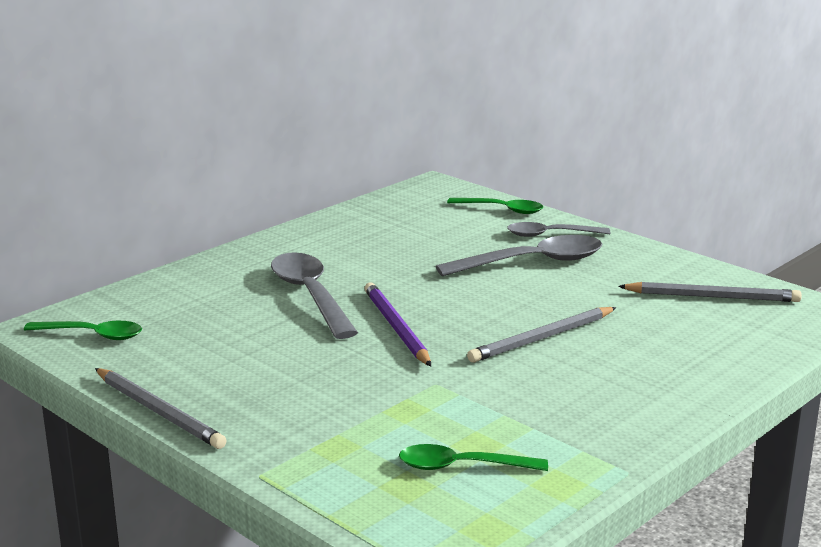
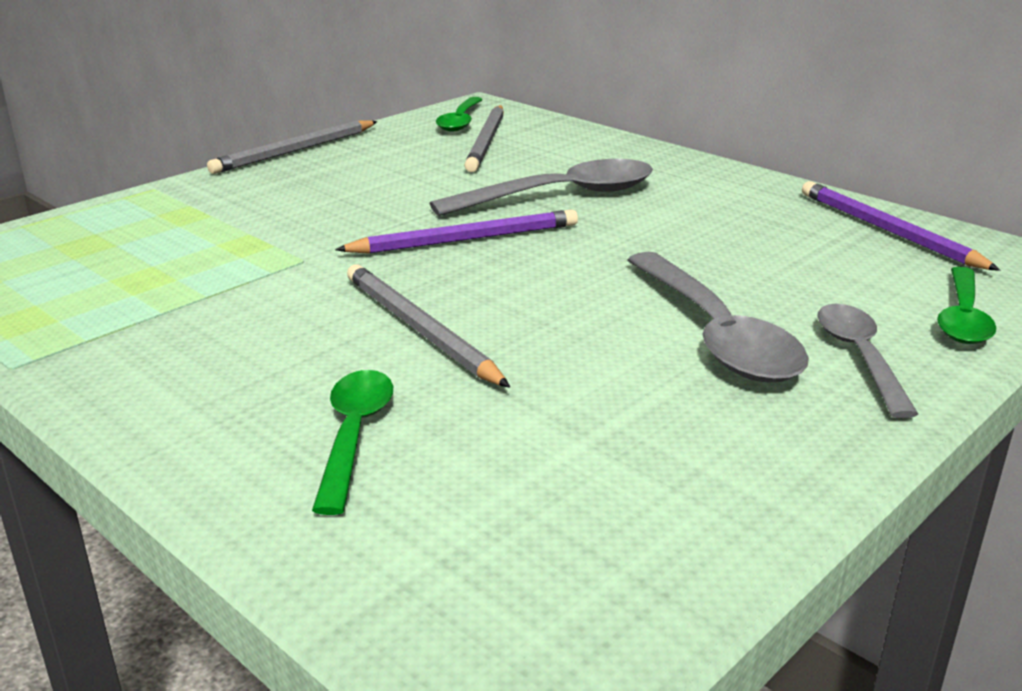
camera: 90 degrees right, 5 degrees up
green spoon [399,444,548,471] -> green spoon moved to [312,370,393,515]
grey pencil [618,282,802,302] -> grey pencil moved to [464,105,504,172]
none -> purple pencil [802,181,1000,271]

